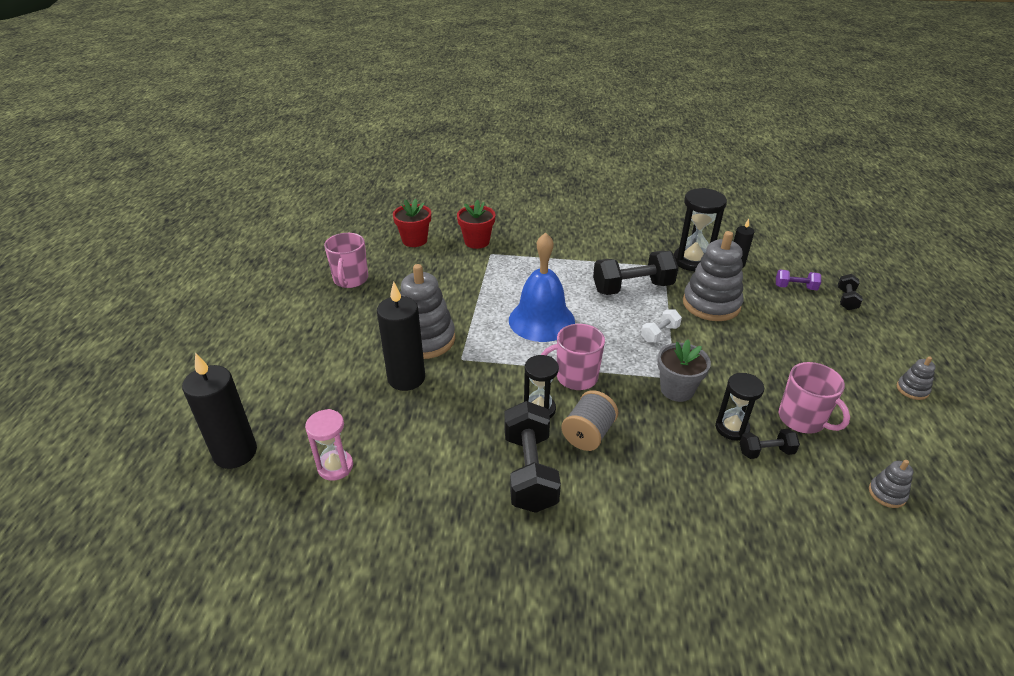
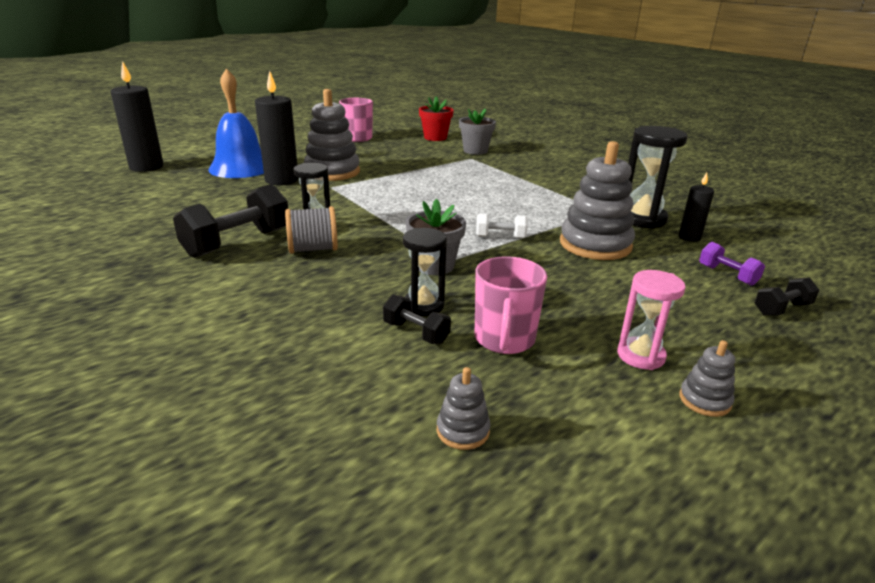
camera: 45 degrees right, 10 degrees down
pink hourglass [305,409,353,481] -> pink hourglass moved to [617,270,686,370]
red flower pot [457,199,495,249] -> grey flower pot [459,108,496,155]
blue bell [509,232,575,342] -> blue bell moved to [208,68,264,178]
pink mug [541,324,605,390] -> none
black dumbbell [593,251,678,295] -> none

